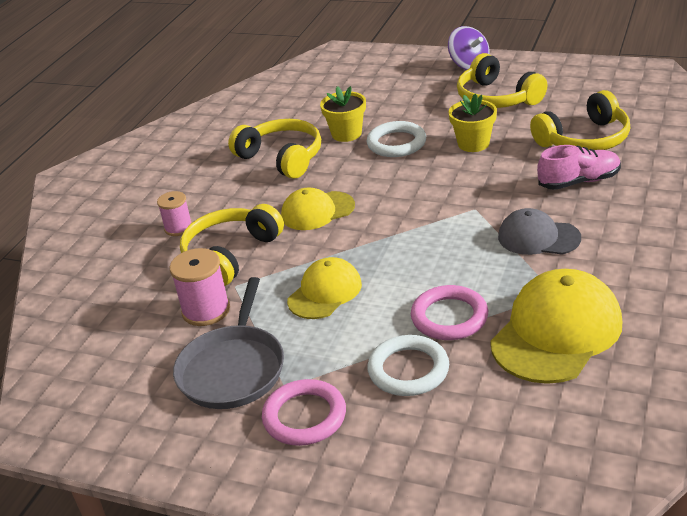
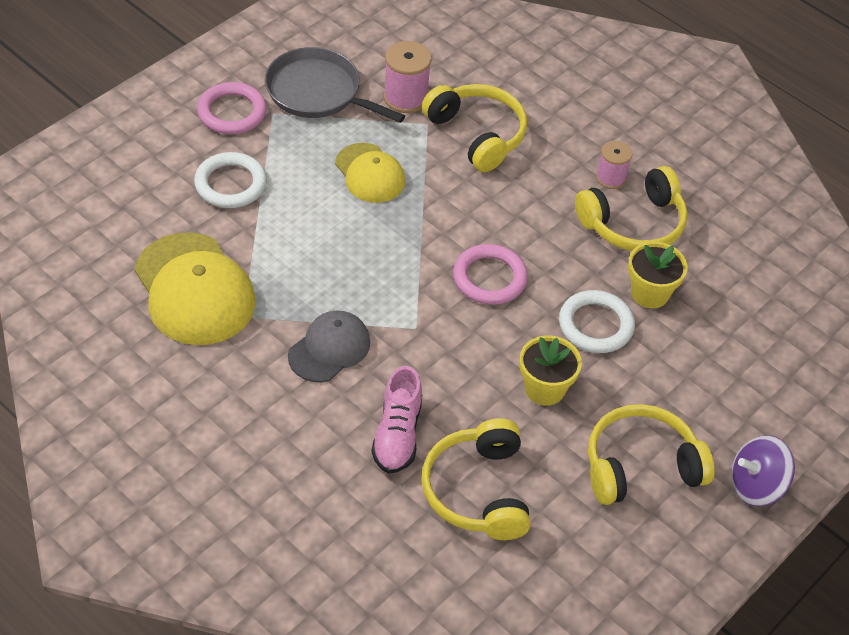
camera: 105 degrees right, 15 degrees up
pink spool [157,191,192,236] -> pink spool moved to [596,141,633,189]
yellow cap [281,187,355,230] -> none
pink ring [411,285,488,340] -> pink ring moved to [453,244,528,305]

